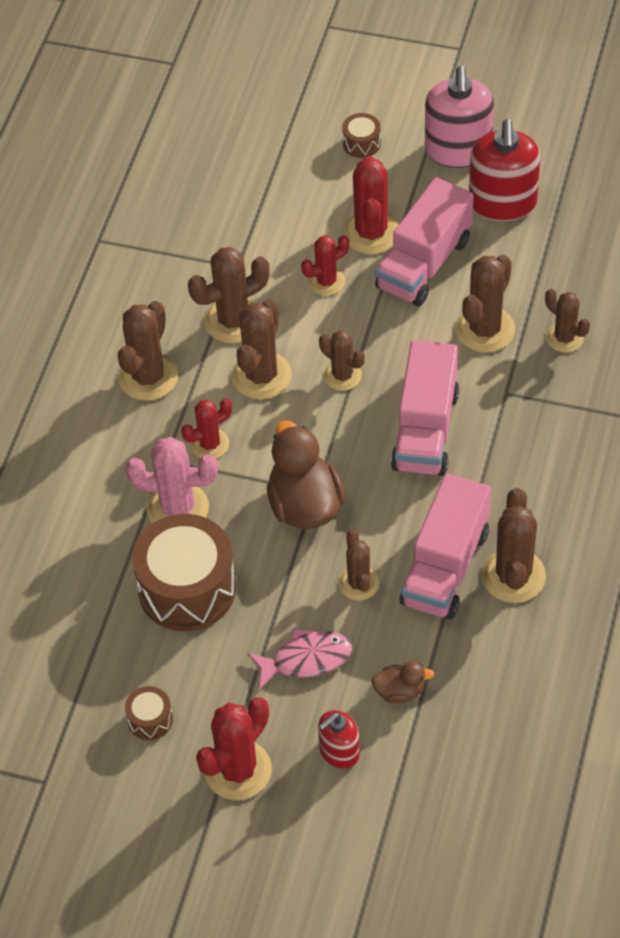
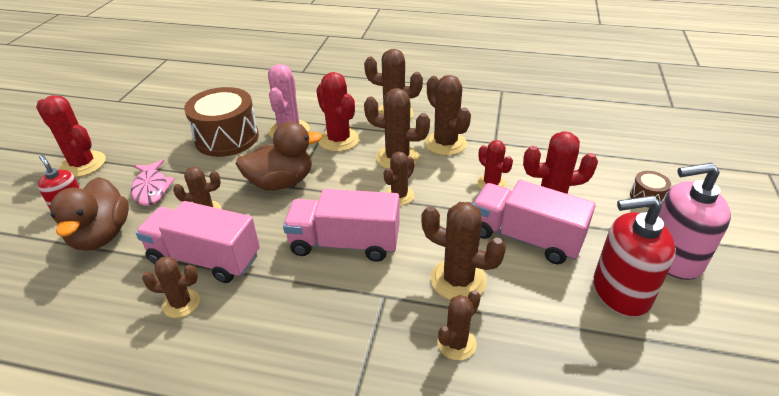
camera: 85 degrees right, 15 degrees down
brown drum [125,686,173,740] -> none
red cactus [181,398,232,459] -> red cactus [316,72,360,152], size x1.59
brown duck [371,661,434,703] -> brown duck [50,177,129,251], size x1.98
brown cactus [481,488,546,603] -> brown cactus [142,256,200,318], size x0.63

